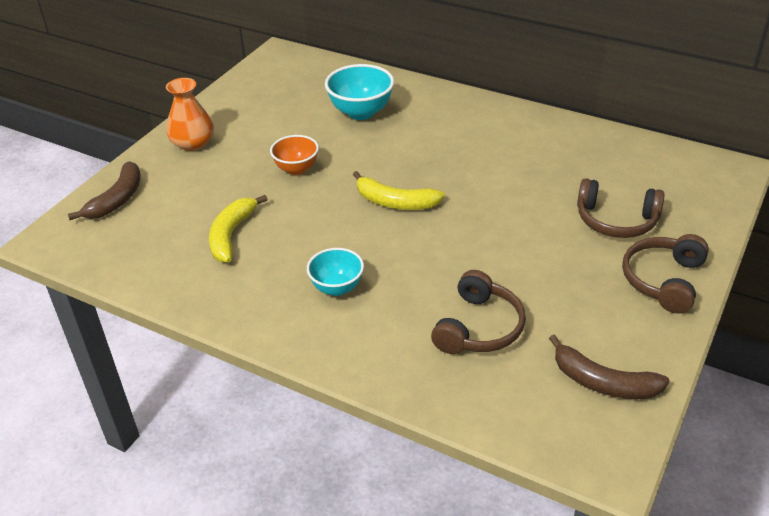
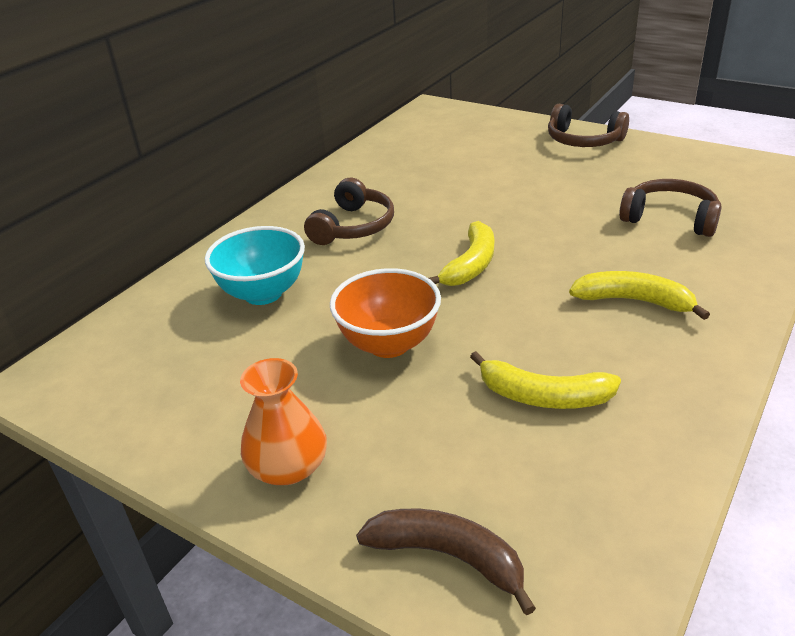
camera: 85 degrees left, 5 degrees down
orange bowl [270,135,319,175] -> orange bowl [330,268,441,358], size x1.53
turquoise bowl [307,248,364,296] -> yellow banana [569,271,710,320]
brown banana [549,335,669,399] -> none
brown headphones [577,178,665,238] -> brown headphones moved to [304,178,394,245]

